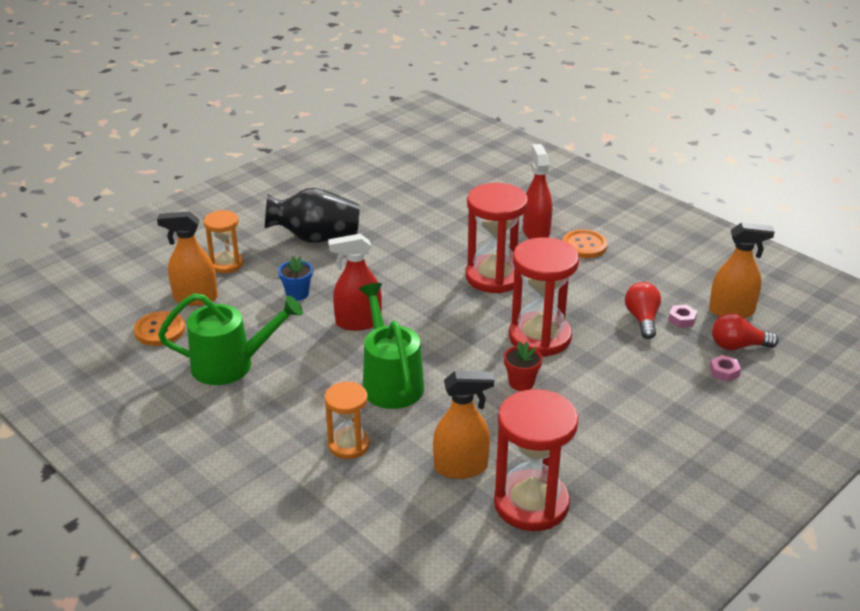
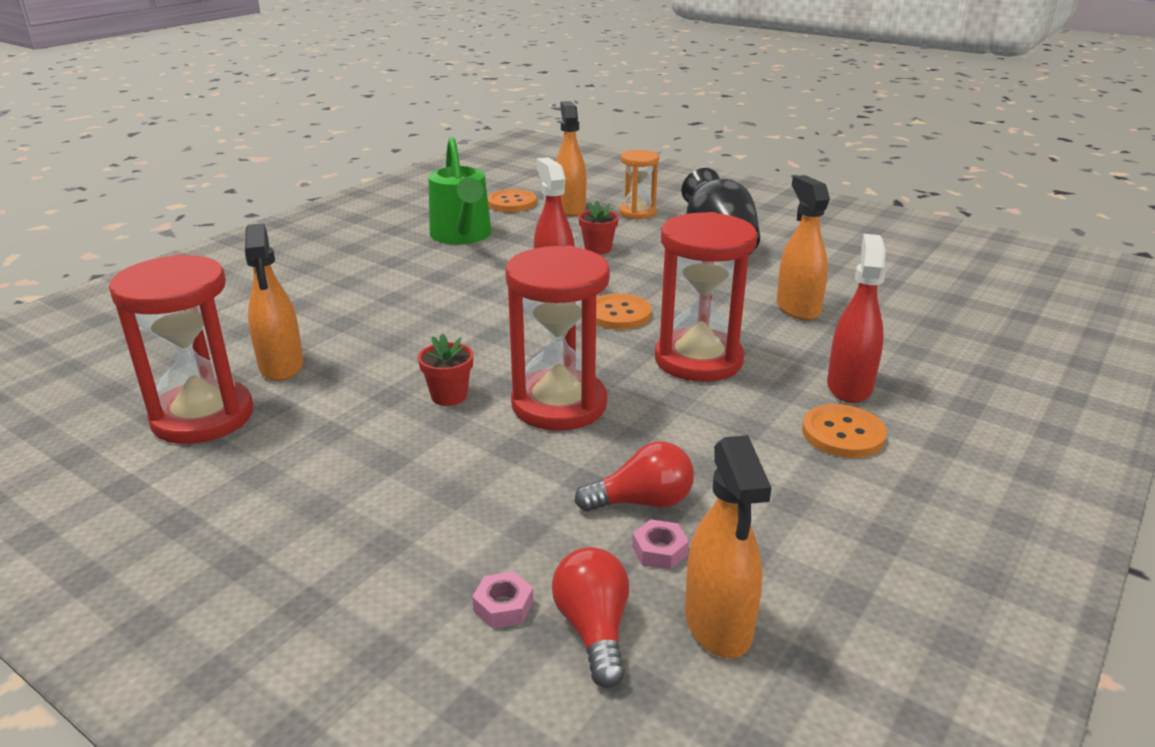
camera: 80 degrees right, 5 degrees down
blue flower pot [278,256,313,301] -> red flower pot [578,200,619,255]
orange hourglass [325,382,370,459] -> none
green watering can [359,283,424,409] -> none
red spray bottle [523,144,552,239] -> red spray bottle turned 60 degrees counterclockwise [827,234,886,403]
none -> orange button [596,293,652,330]
none -> orange spray bottle [777,175,830,321]

